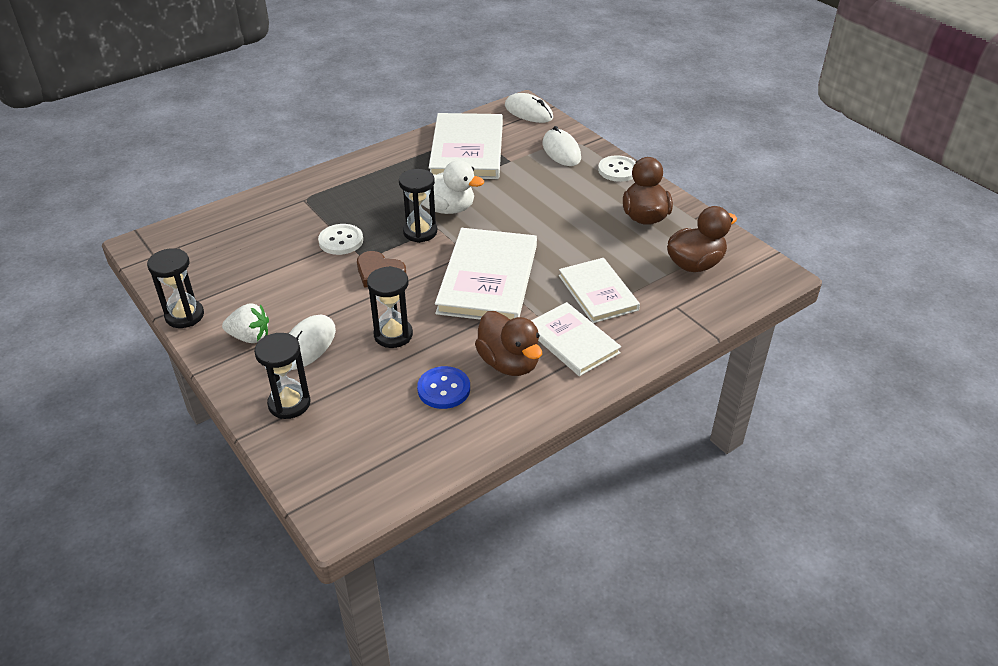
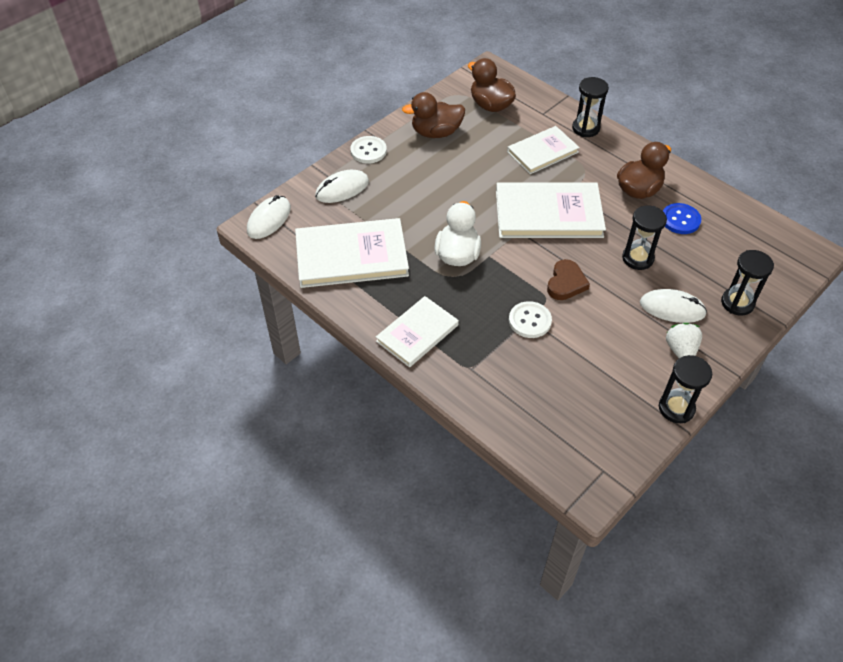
camera: 100 degrees left, 10 degrees up
black hourglass [399,169,437,243] -> black hourglass moved to [572,77,609,137]
white book [531,302,621,376] -> white book moved to [376,296,459,367]

